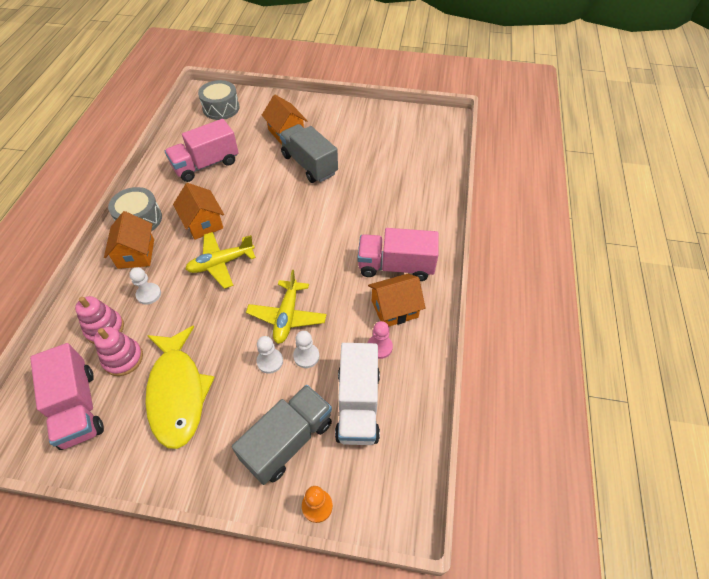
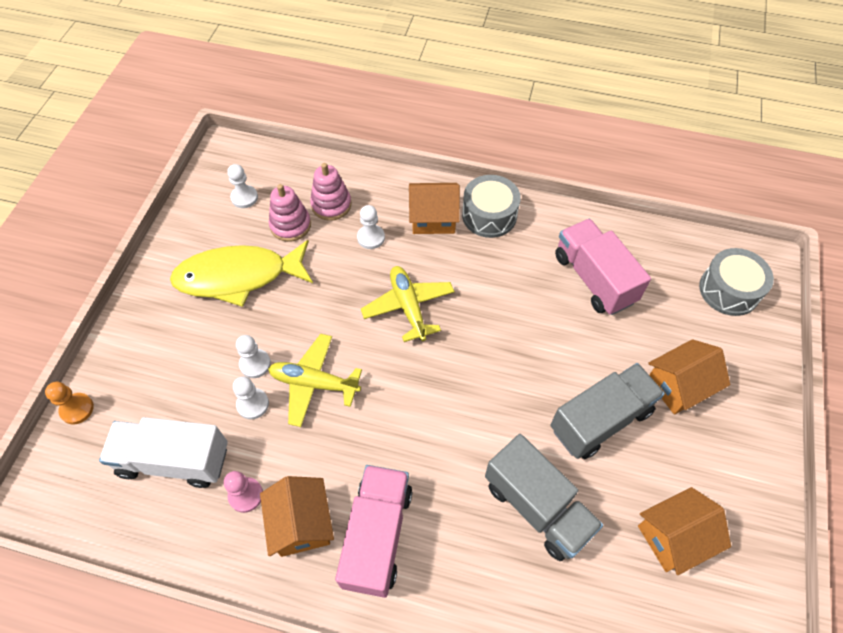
camera: 95 degrees right, 5 degrees up
pink truck [30,343,104,450] -> white pawn [227,164,258,208]
orange house [173,183,224,240] -> orange house moved to [638,487,731,575]
grey truck [232,385,332,485] -> grey truck moved to [485,434,603,561]

